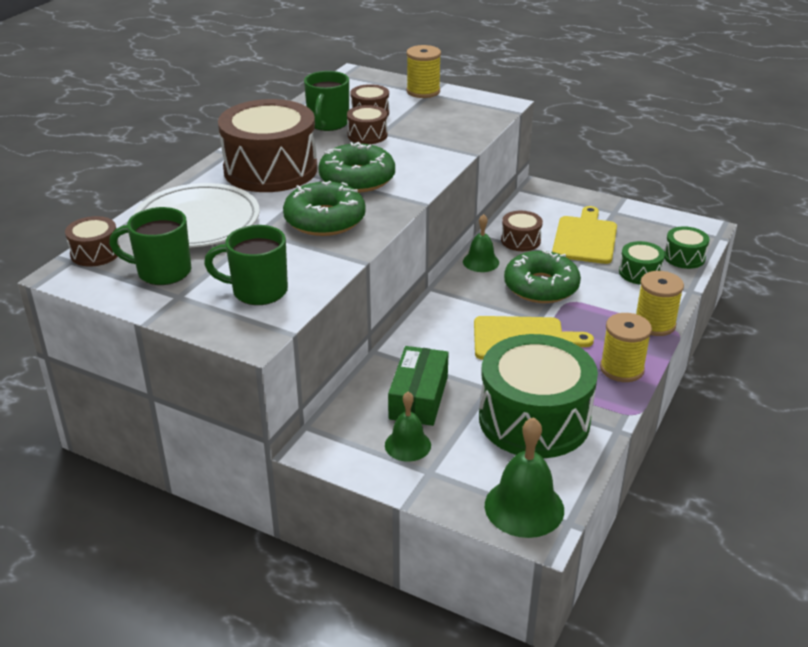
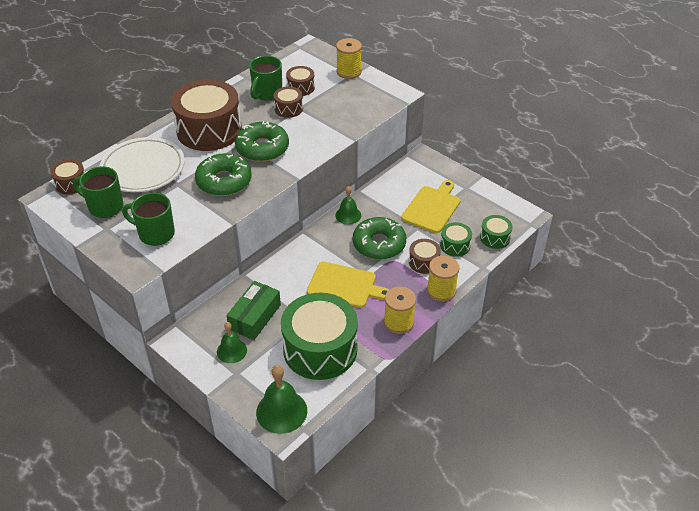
camera: 15 degrees right, 10 degrees up
brown drum [501,211,543,251] -> brown drum moved to [409,239,441,274]

